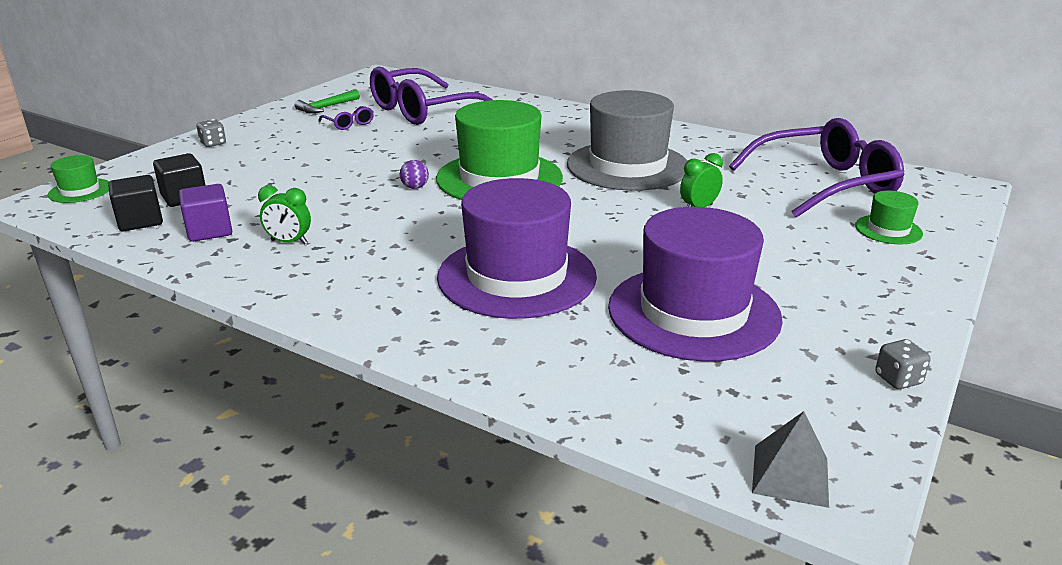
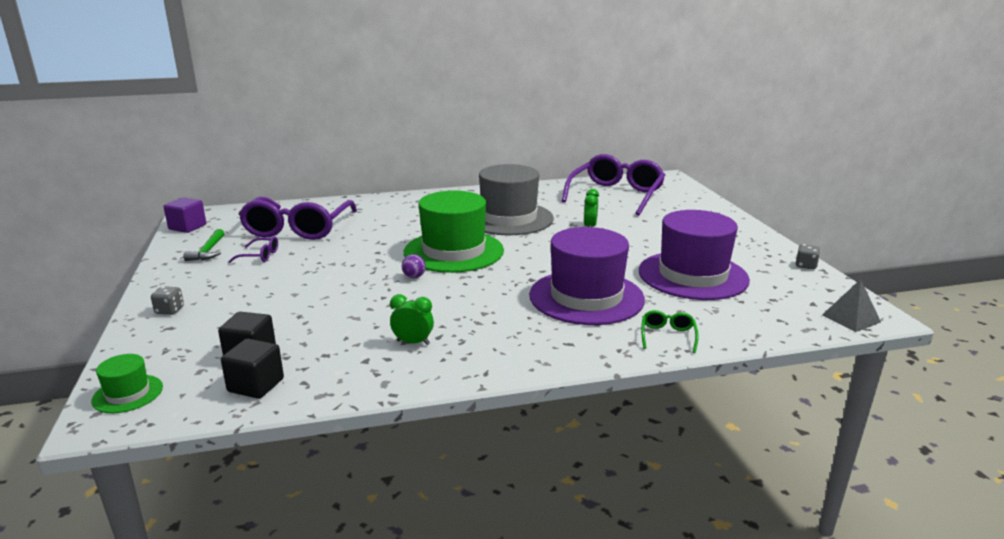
camera: 45 degrees left, 5 degrees down
purple cube [179,184,232,242] -> purple cube moved to [163,197,206,233]
green clock [258,185,311,245] -> green clock turned 135 degrees counterclockwise [390,294,434,345]
green hat [855,191,923,244] -> none
none -> green glasses [641,310,699,353]

